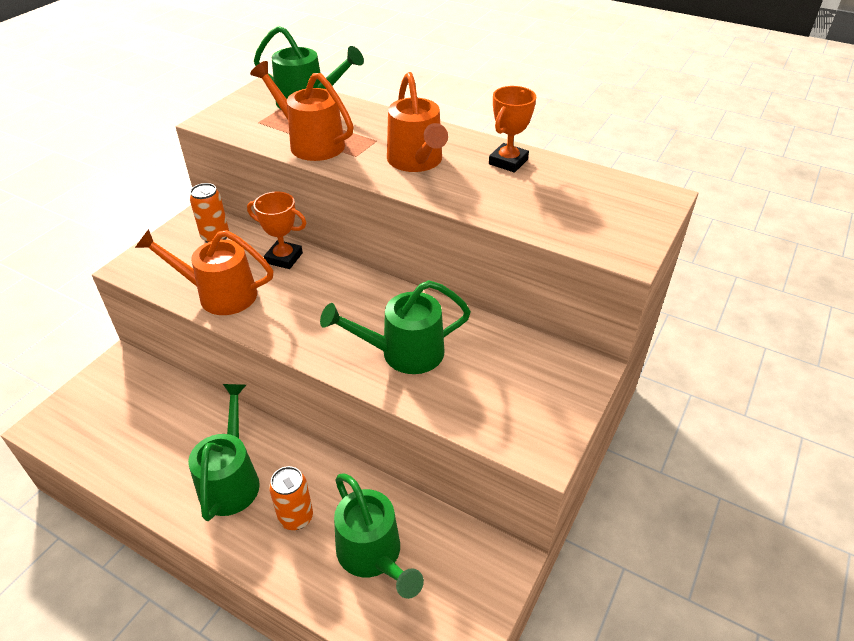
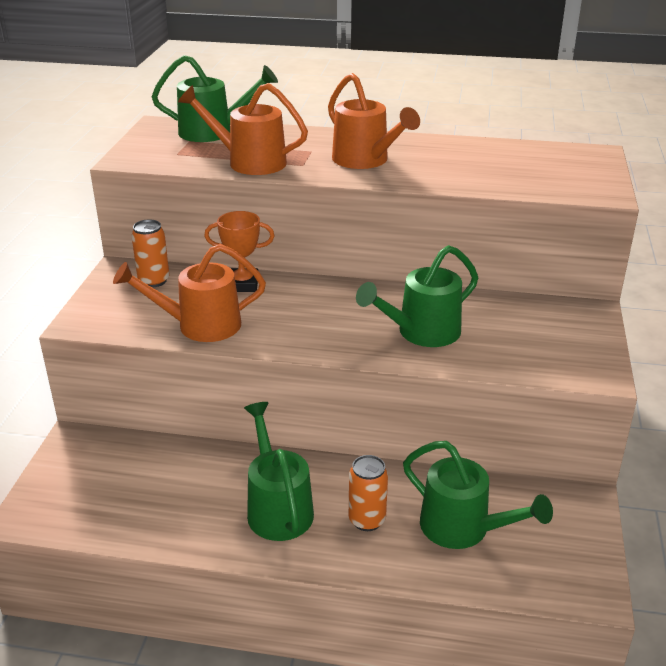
camera: 20 degrees left, 10 degrees down
orange trophy [489,86,536,173] -> none

